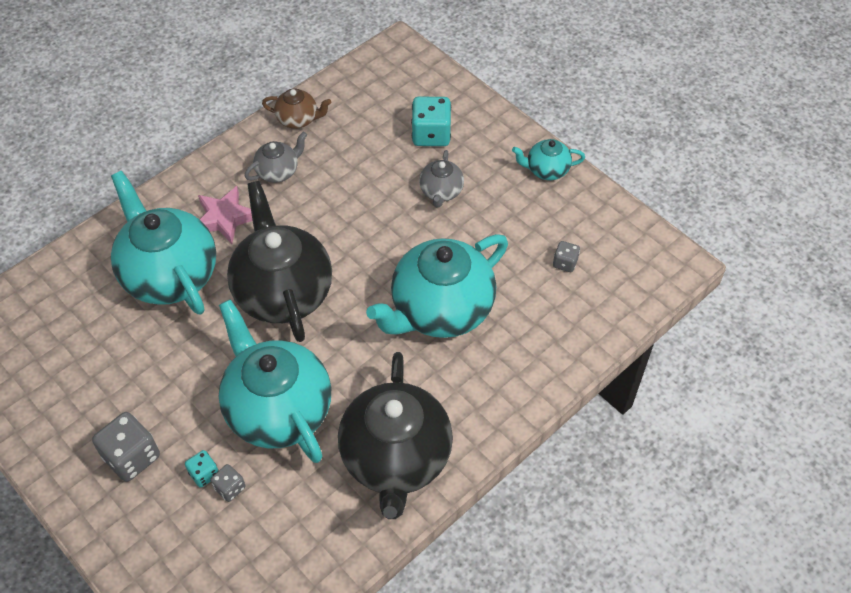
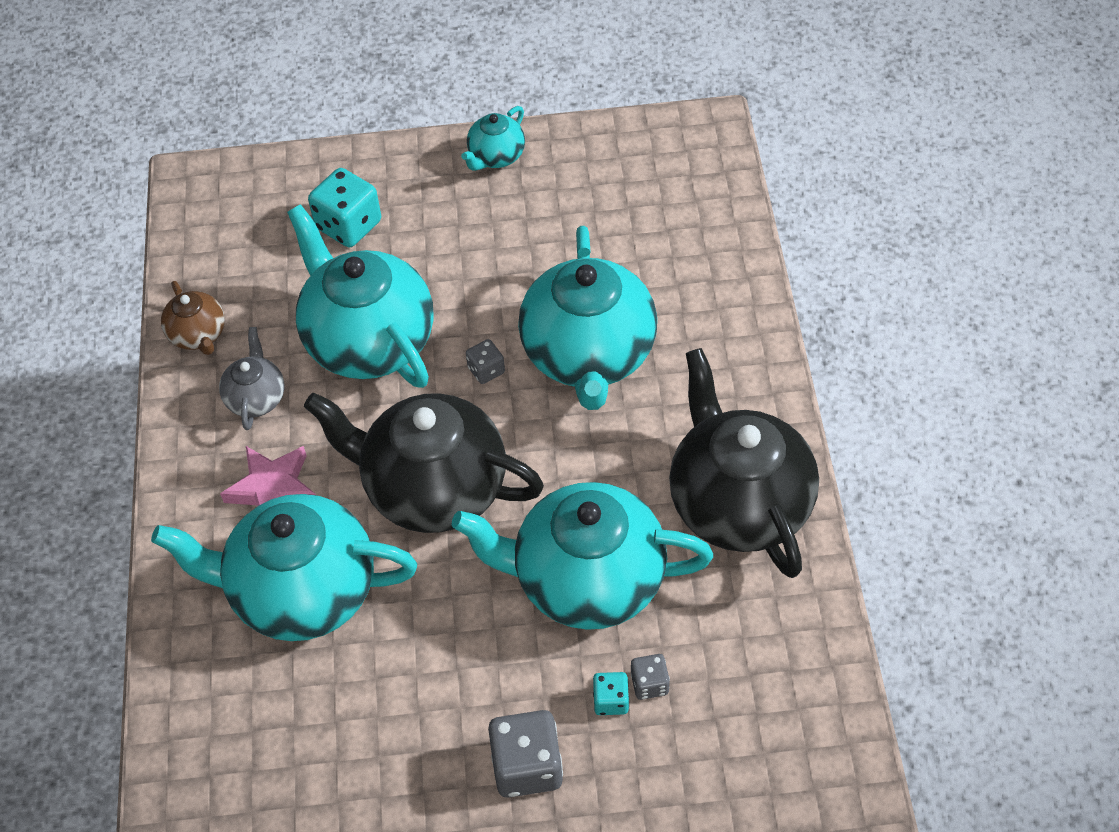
camera: 50 degrees left, 0 degrees up
brown teapot [262,89,331,129] -> brown teapot turned 105 degrees clockwise [161,281,225,355]
black teapot [338,352,453,519] -> black teapot turned 150 degrees counterclockwise [669,348,819,578]
grey teapot [419,150,464,208] -> none
grey dice [553,241,580,272] -> grey dice moved to [466,339,505,384]
none -> turquoise teapot [287,204,434,388]

